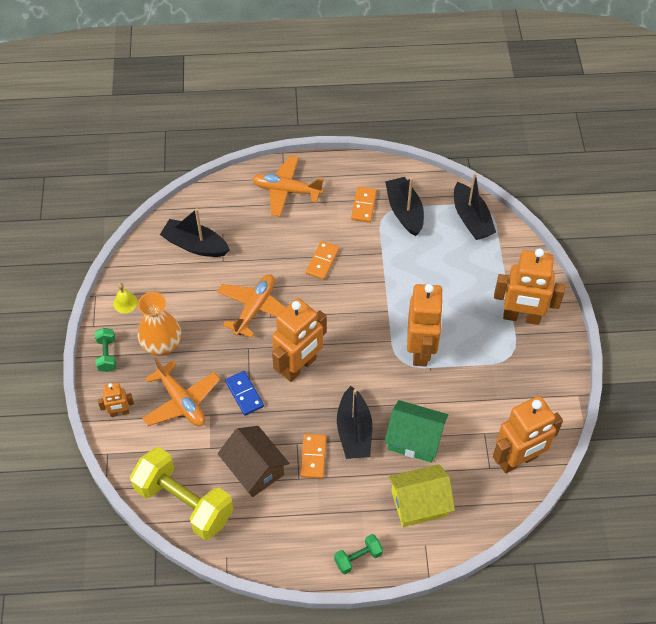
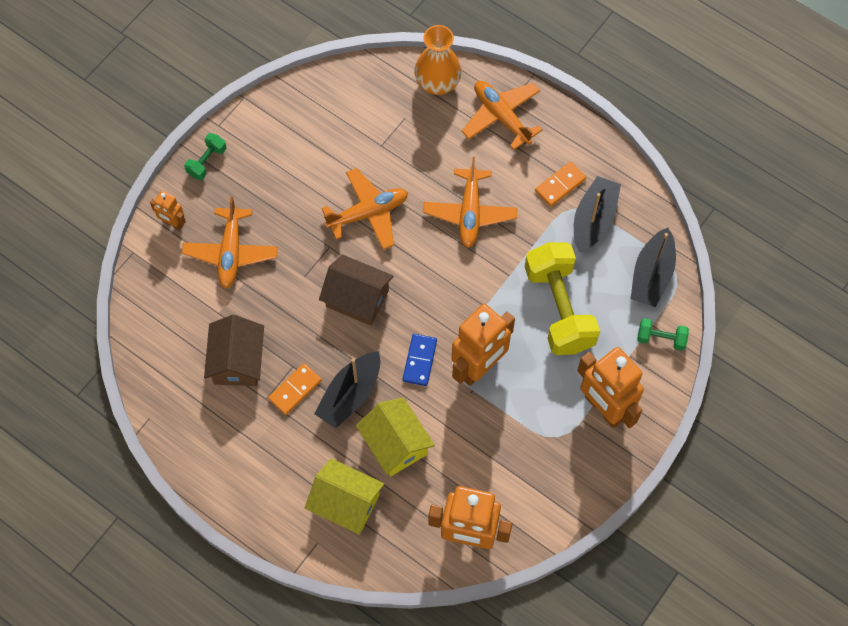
camera: 40 degrees right, 10 degrees up
yellow bell [113,283,138,313] -> none
yellow dumbbell [130,447,234,540] -> yellow dumbbell moved to [525,242,600,355]
orange vase [137,292,181,356] -> orange vase moved to [414,25,462,95]
black boat [160,208,230,257] -> none
blue domino [225,371,264,416] -> blue domino moved to [403,334,437,386]
orange robot [272,298,327,382] -> brown house [319,255,394,326]
orange domino [306,241,339,280] -> orange plane [423,157,518,248]
green dumbbell [334,534,383,574] -> green dumbbell moved to [637,318,689,351]
green house [384,400,448,463] -> yellow house [356,398,435,476]

